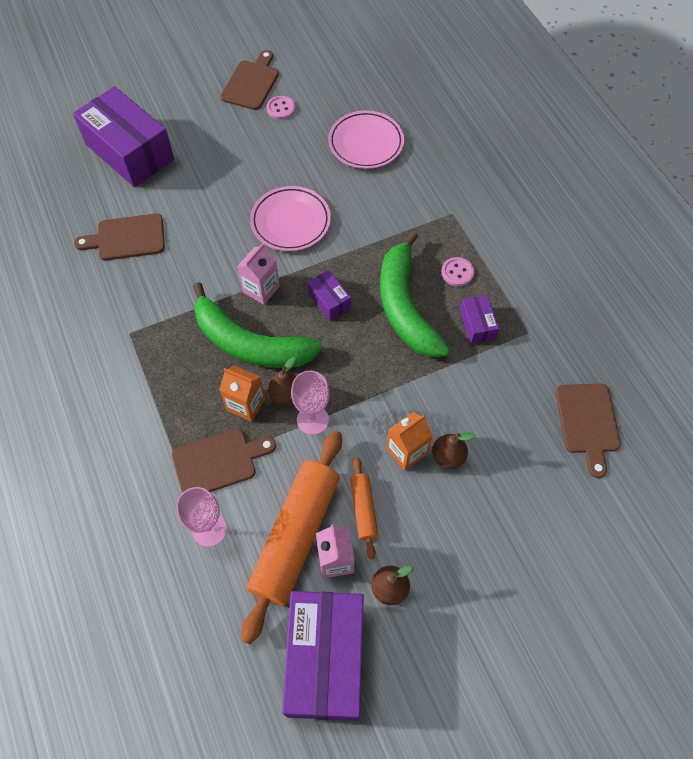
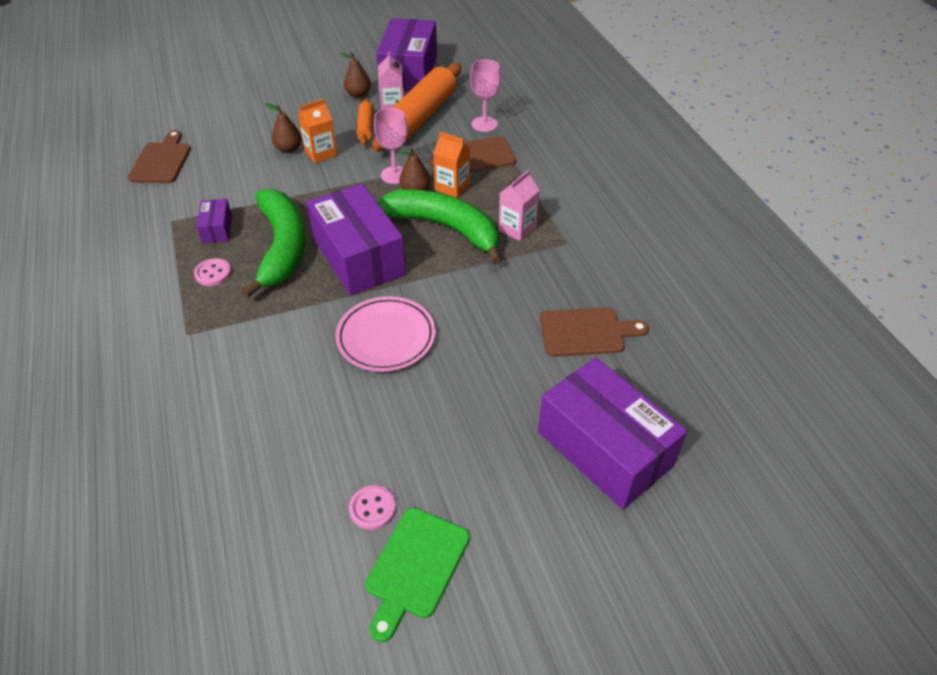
camera: 175 degrees left, 15 degrees down
brown cutting board [221,50,279,110] -> green cutting board [365,508,470,642]
pink carton [237,243,280,305] -> pink carton moved to [498,170,540,241]
purple box [307,270,351,321] -> purple box [307,183,406,296], size x2.23
pink plate [328,110,404,169] -> none

